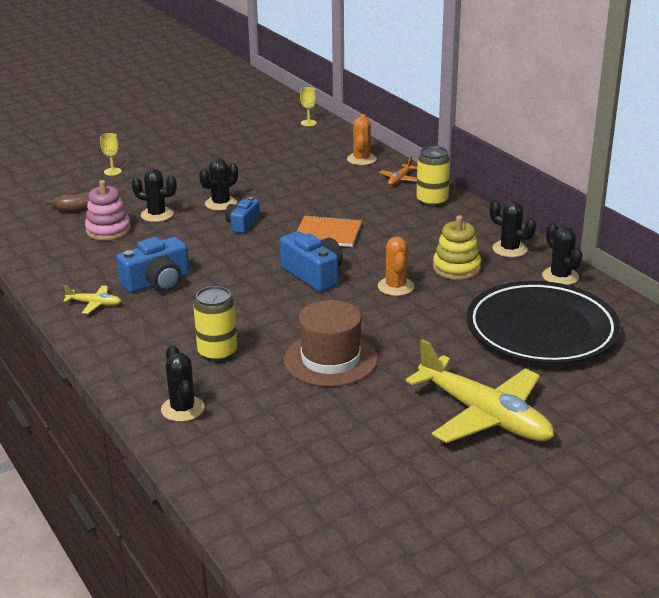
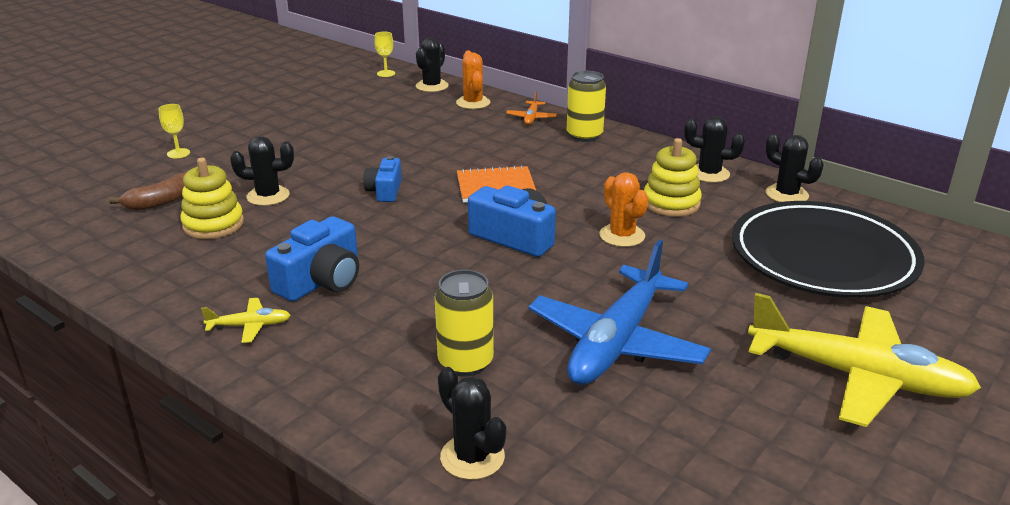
camera: 20 degrees left, 0 degrees up
pink stacking toy [85,180,131,241] -> yellow stacking toy [180,158,244,239]
black cactus [199,158,238,211] -> black cactus moved to [416,37,449,92]
brown hat [284,300,378,387] -> blue plane [529,240,711,385]

